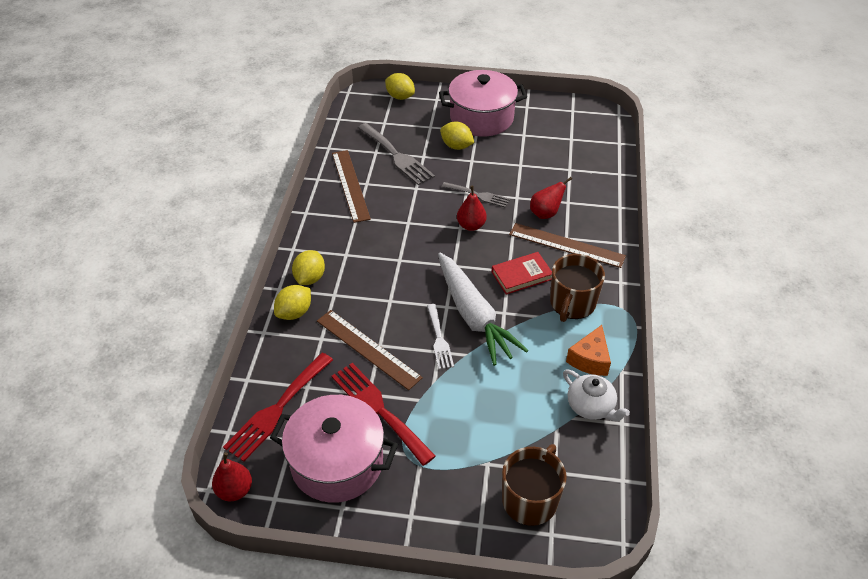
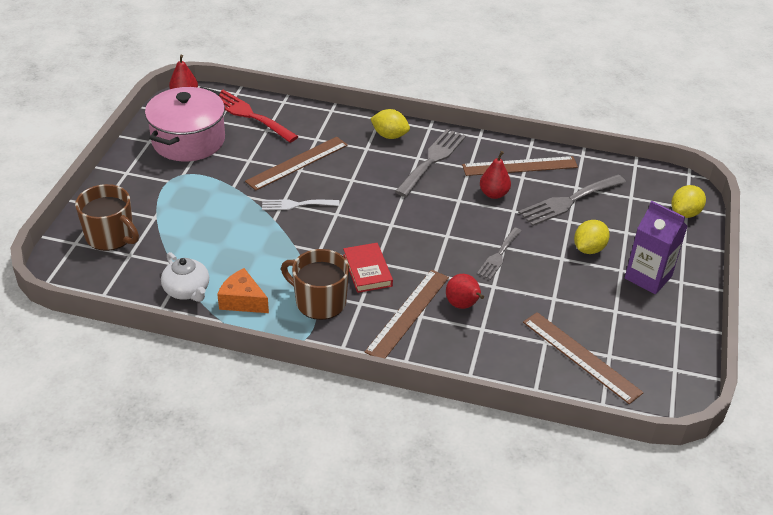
camera: 95 degrees right, 5 degrees down
yellow lemon [274,285,311,320] -> none
red fork [332,363,436,466] -> none
white carrot [438,252,528,366] -> none
pink pot [439,70,527,137] -> purple carton [625,201,688,294]
red pear [457,186,487,231] -> red pear moved to [480,151,511,199]
white teapot [563,370,630,421] -> white teapot turned 90 degrees counterclockwise [161,252,209,302]
none -> grey fork [395,129,466,197]
none -> brown ruler [523,312,644,404]

